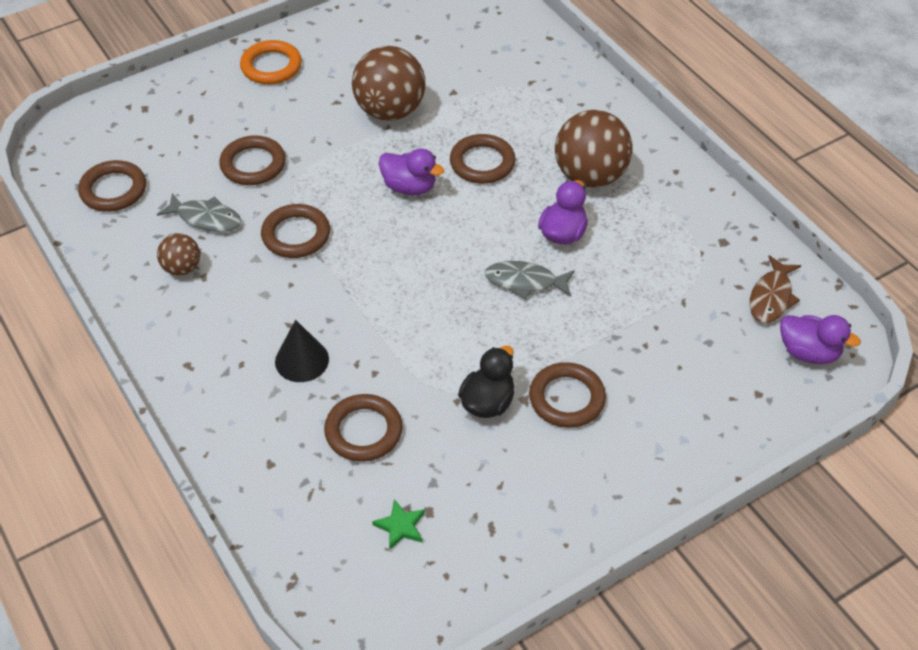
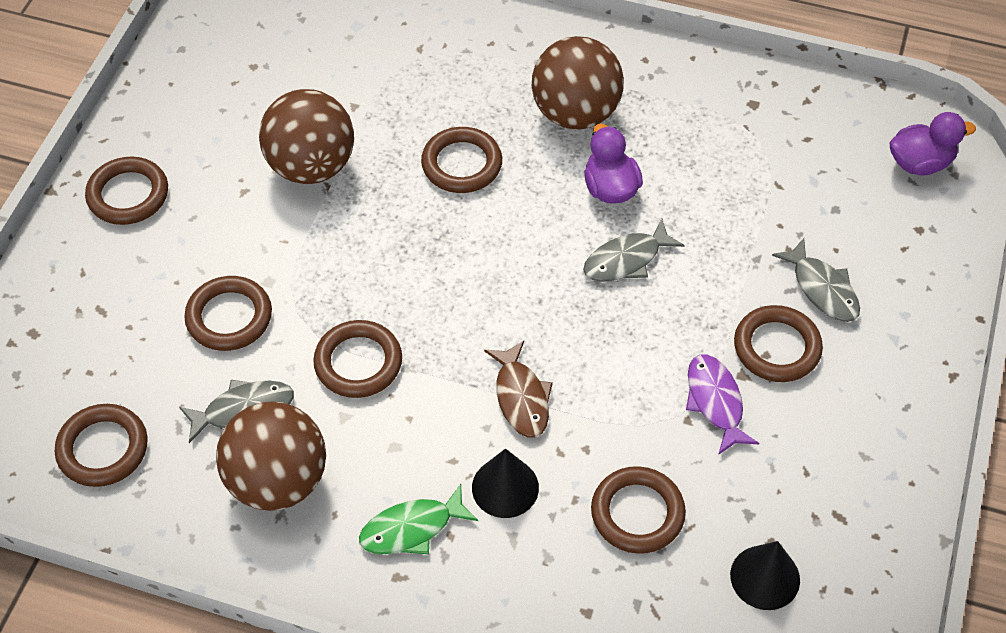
camera: 40 degrees left, 5 degrees up
brown ball [157,233,200,275] -> brown ball [216,401,326,511], size x1.92
orange ring [240,40,302,84] -> brown ring [85,157,168,225]
green star [372,499,425,550] -> black cone [730,541,800,610]
purple duck [379,148,444,195] -> none
black duck [458,346,514,418] -> purple fish [686,354,759,455]
brown fish [750,255,801,323] -> brown fish moved to [484,341,553,438]
none -> green fish [359,484,478,554]
none -> grey fish [772,238,860,322]

